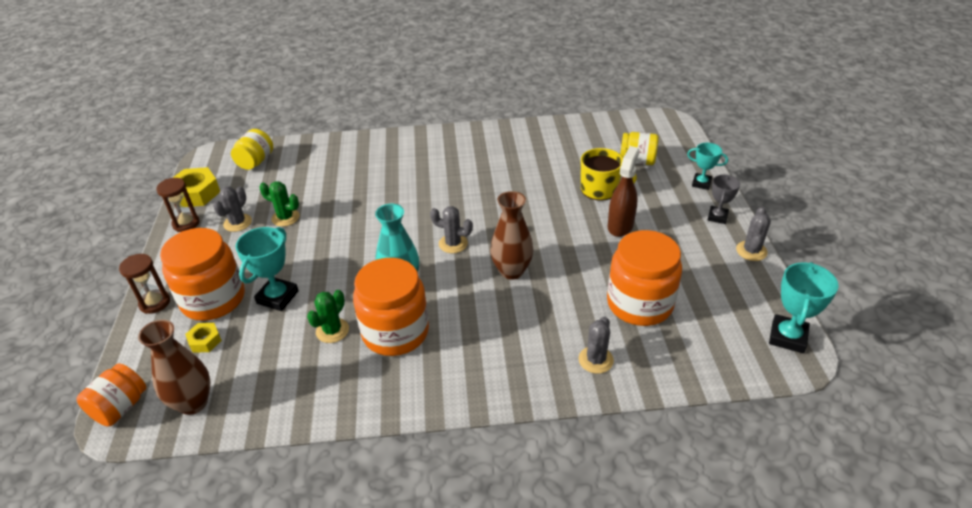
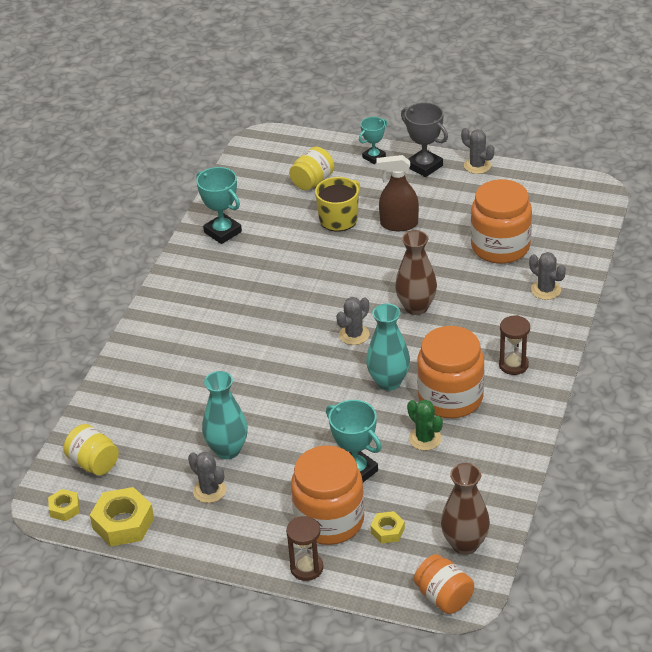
camera: 65 degrees left, 0 degrees up
brown hourglass [156,178,200,232] -> brown hourglass moved to [499,315,530,375]
green cactus [259,181,300,227] -> turquoise vase [202,371,248,459]
brown spray bottle [608,146,640,237] -> brown spray bottle turned 45 degrees counterclockwise [377,155,419,231]
grey trophy [708,175,740,224] -> grey trophy [401,102,448,177], size x1.55
turquoise trophy [769,262,839,353] -> turquoise trophy moved to [196,167,242,244]
none -> yellow nut [48,489,80,521]

